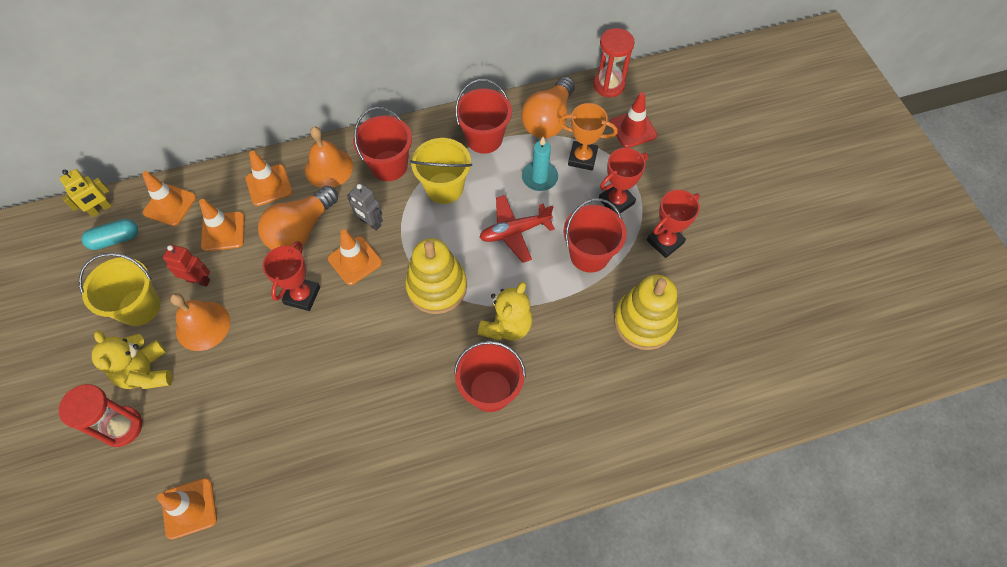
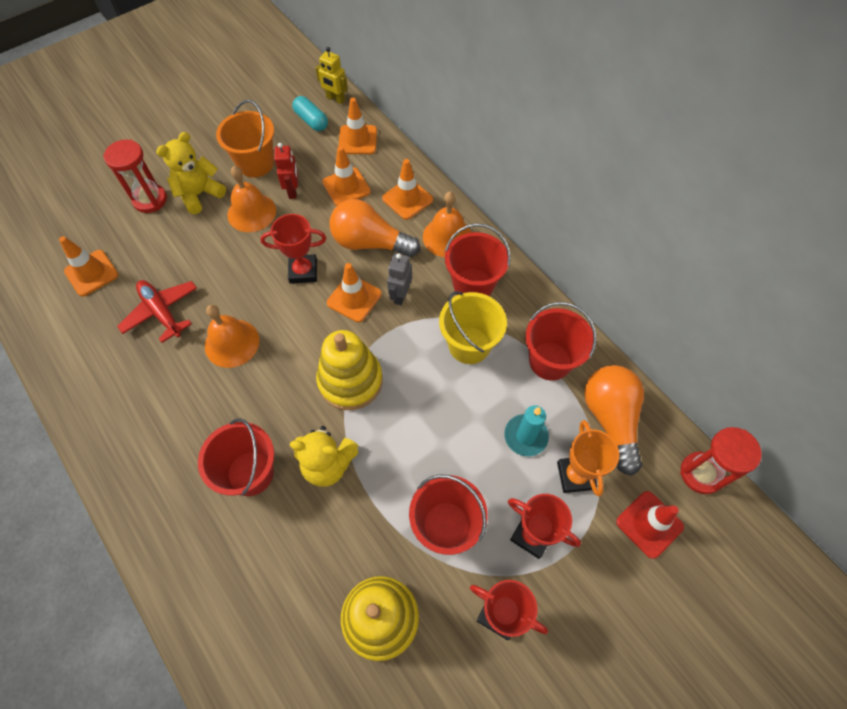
camera: 70 degrees right, 0 degrees up
yellow bucket [79,253,160,326] -> orange bucket [216,100,274,178]
red plane [479,195,555,263] -> red plane moved to [117,280,197,343]
orange light bulb [521,76,575,138] -> orange light bulb turned 75 degrees clockwise [584,365,644,476]
none -> orange bell [205,305,259,368]

